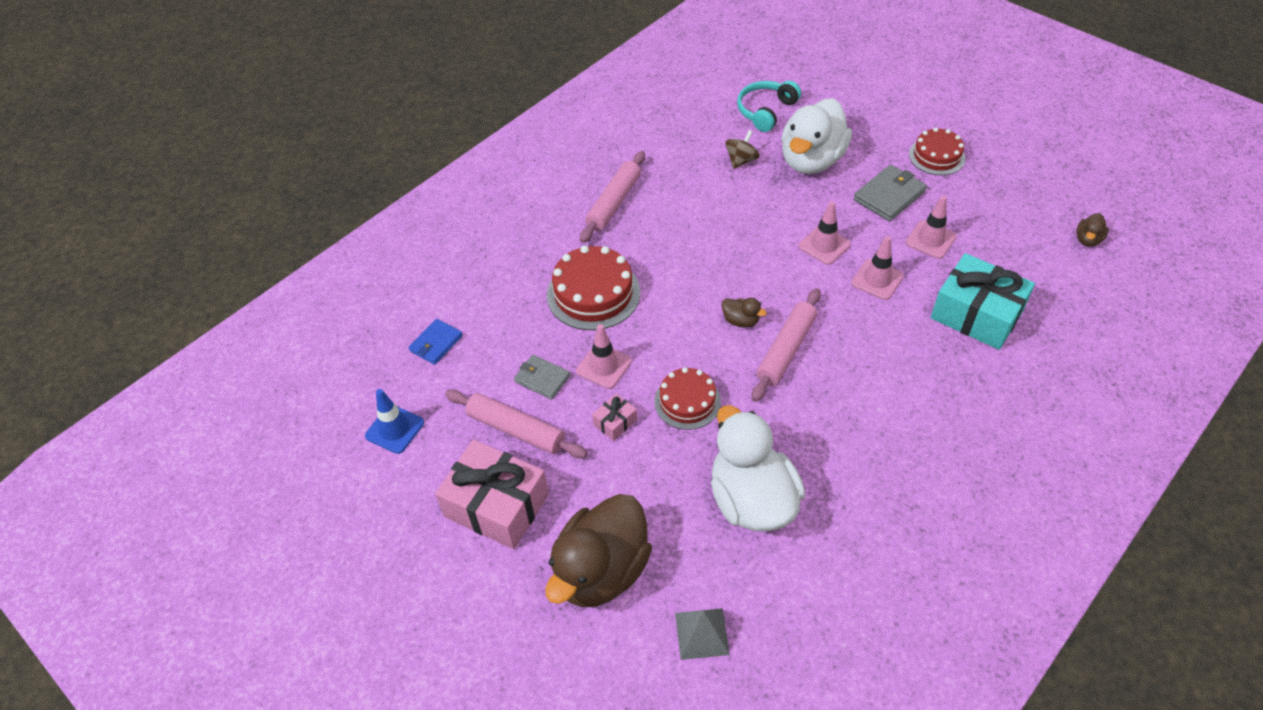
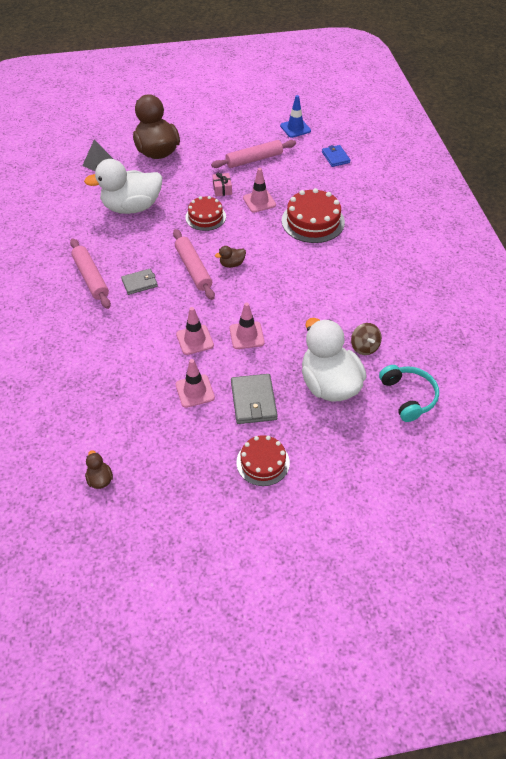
camera: 125 degrees right, 0 degrees up
pink gift [435,440,549,549] -> none
grey wallet [514,355,570,400] -> grey wallet moved to [121,269,158,295]
pink rolling pin [580,151,645,243] -> pink rolling pin moved to [70,238,111,309]
white duck [711,405,805,531] -> white duck turned 150 degrees clockwise [84,159,162,214]
turquoise gift [931,253,1035,350] -> none

